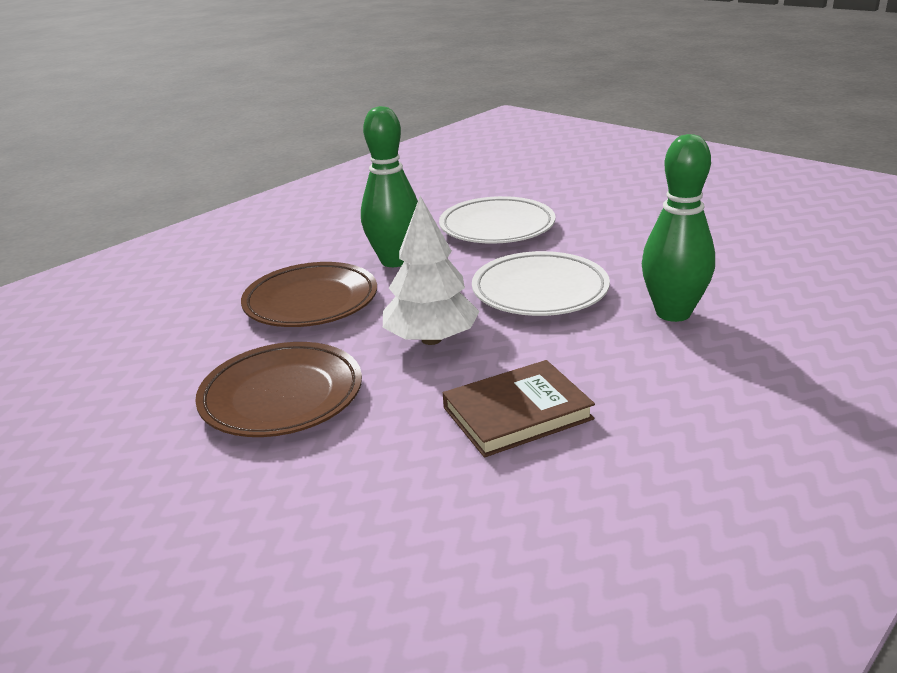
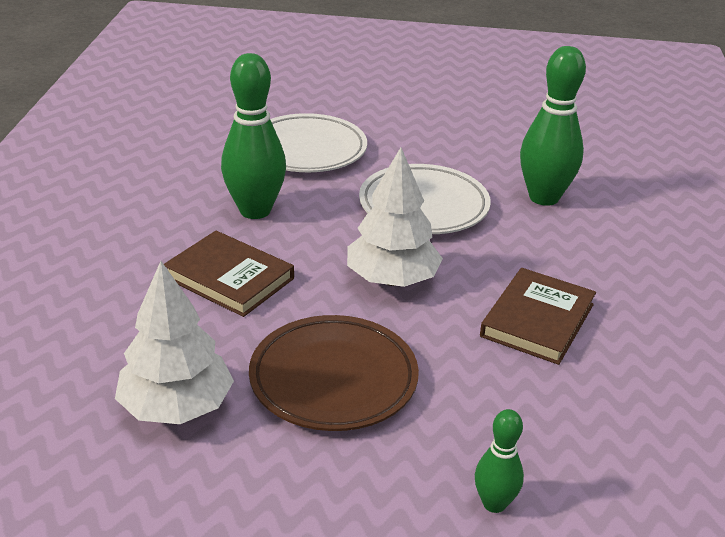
camera: 40 degrees left, 5 degrees up
brown plate [241,262,377,327] -> brown book [164,231,294,317]
none -> white tree [115,261,234,424]
none -> green bowling pin [475,409,524,513]

